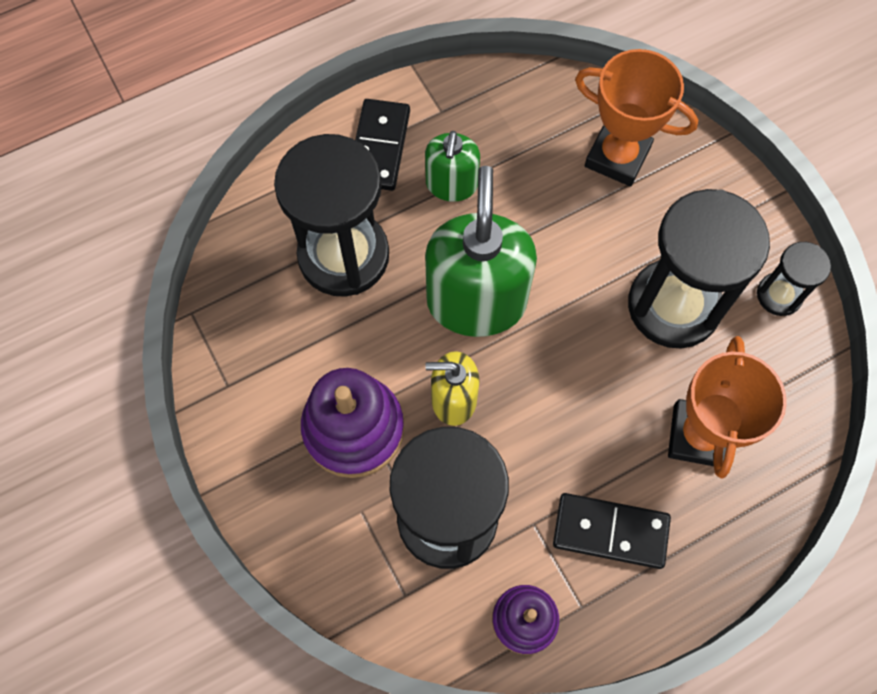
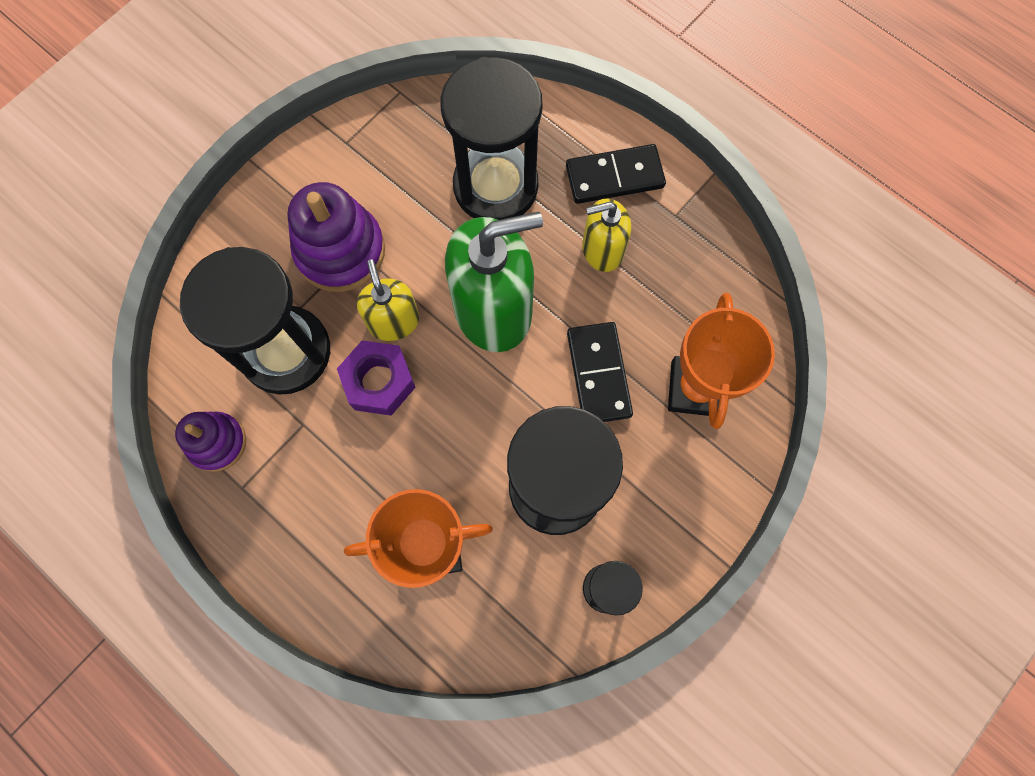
camera: 70 degrees right, 5 degrees up
green soap dispenser [425,131,480,202] -> yellow soap dispenser [582,199,631,272]
black domino [553,493,671,569] -> black domino moved to [567,322,633,422]
none -> purple nut [337,340,416,416]

